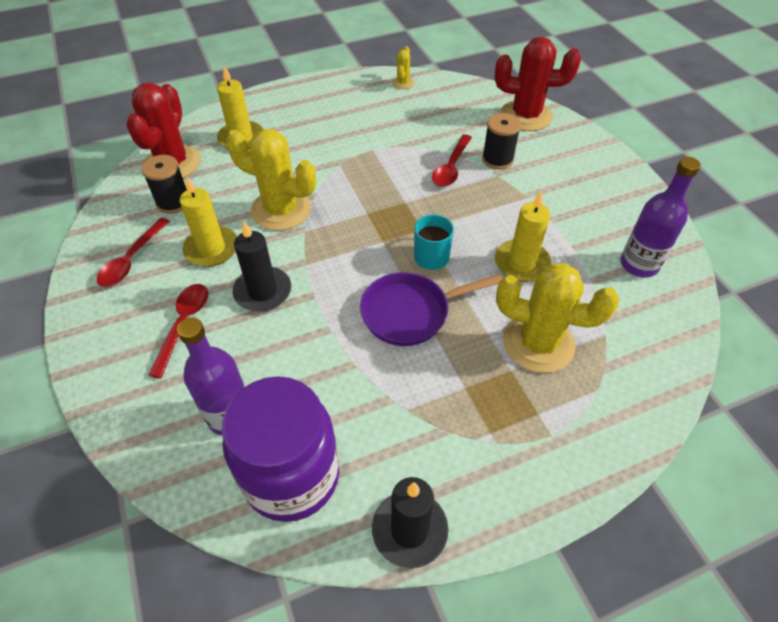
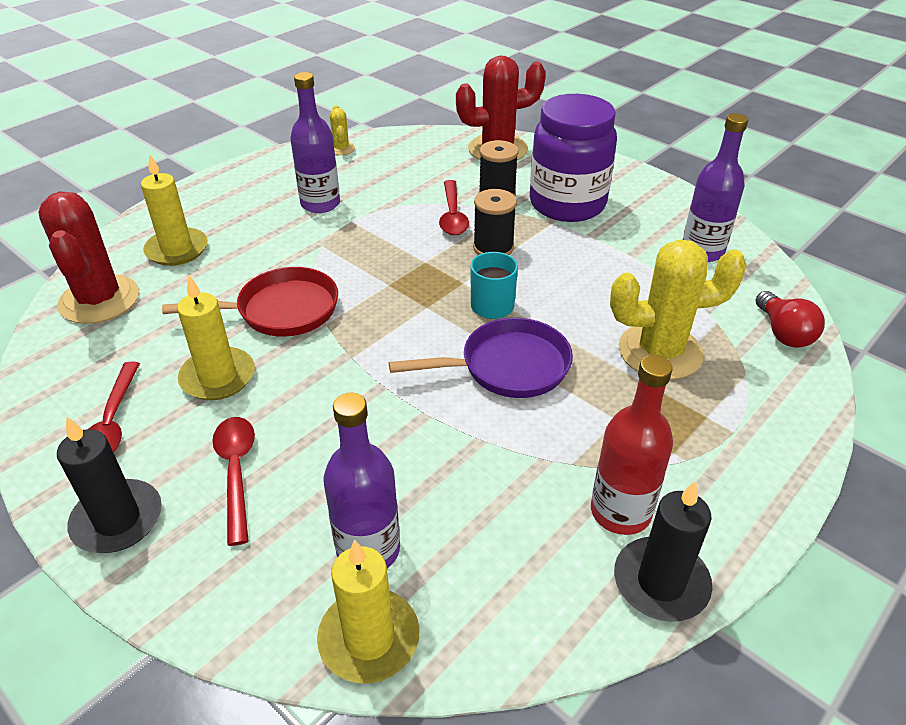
camera: 25 degrees left, 10 degrees down
black spool [141,155,186,214] -> black spool moved to [473,189,517,255]
purple jar [222,376,339,522] -> purple jar moved to [530,94,617,222]
yellow cactus [226,129,316,231] -> red pan [162,267,338,337]
black candle [233,221,291,312] -> black candle moved to [57,416,162,553]
purple pan [360,272,503,346] -> purple pan turned 150 degrees counterclockwise [389,318,573,398]
yellow candle [495,192,551,282] -> yellow candle moved to [317,539,420,683]
none -> purple bottle [290,72,340,213]
none -> red bottle [591,355,673,535]
none -> red light bulb [756,291,825,348]

